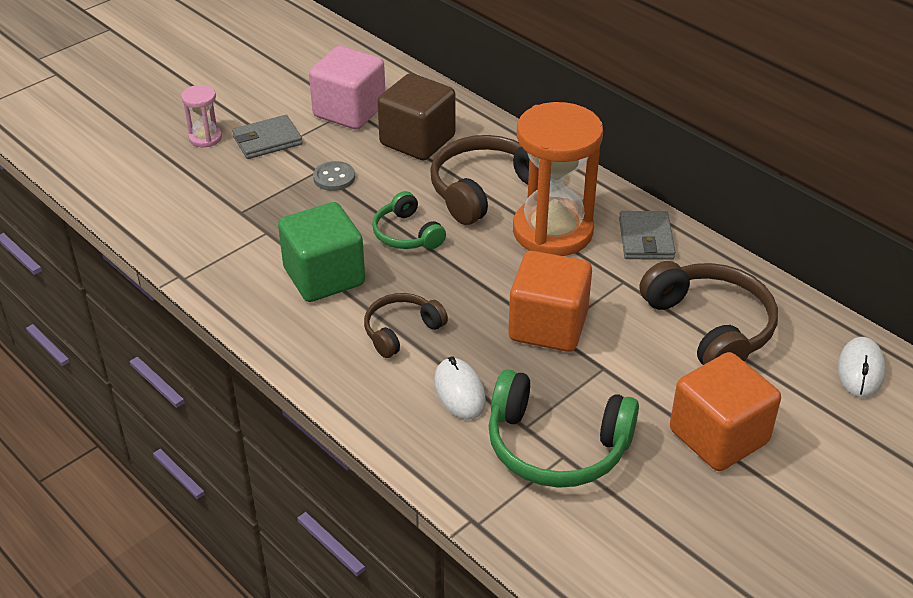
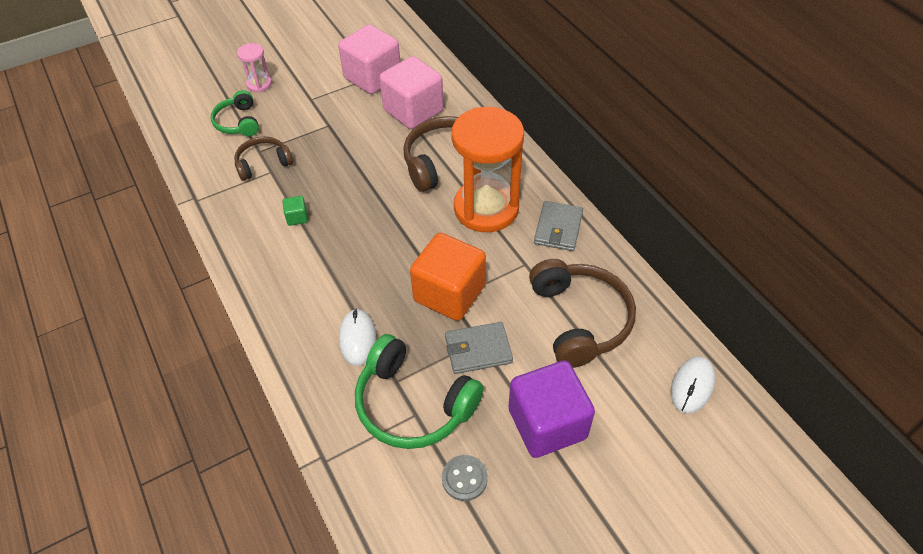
camera: 15 degrees right, 10 degrees up
grey wallet [232,115,303,159] -> grey wallet moved to [445,322,513,374]
green cube [278,202,365,302] -> green cube [282,196,308,226], size x0.40
grey button [313,161,355,191] -> grey button moved to [442,455,488,501]
brown headphones [364,293,448,358] -> brown headphones moved to [234,136,293,181]
green headphones [372,191,446,249] -> green headphones moved to [211,90,259,136]
brown cube [377,73,455,160] -> pink cube [379,56,444,129]
orange cube [670,352,781,471] -> purple cube [508,361,595,458]

